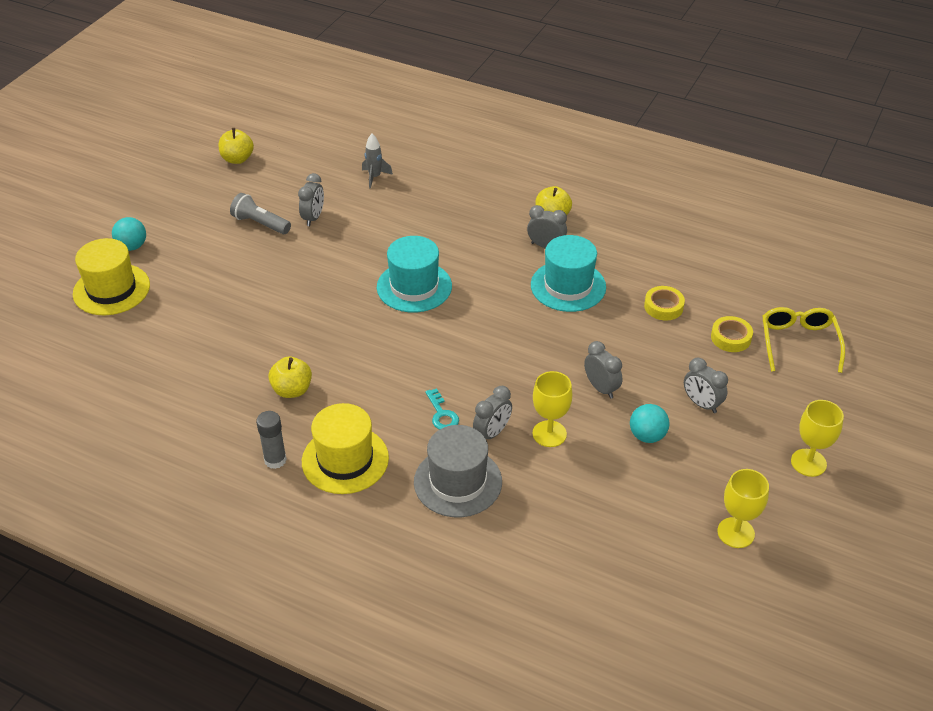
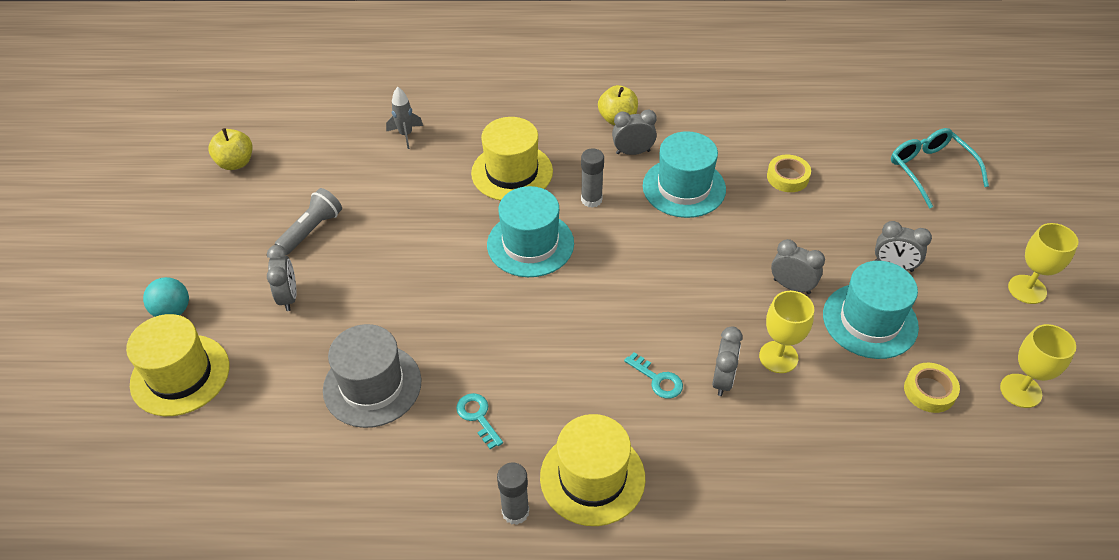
camera: 25 degrees left, 5 degrees up
grey flashlight [230,193,291,234] -> grey flashlight turned 120 degrees clockwise [275,188,342,255]
yellow apple [268,356,312,398] -> turquoise key [456,393,503,449]
grey clock [298,173,324,226] -> grey clock moved to [267,245,296,311]
grey hat [414,425,502,517] -> grey hat moved to [323,324,422,428]
turquoise ball [630,404,669,443] -> turquoise hat [823,261,919,359]
yellow tape [711,316,753,352] -> yellow tape moved to [904,363,960,413]
yellow glasses [763,307,845,373] -> turquoise glasses [891,128,989,209]
none -> yellow hat [471,117,553,201]
none -> grey glue stick [581,148,604,208]

